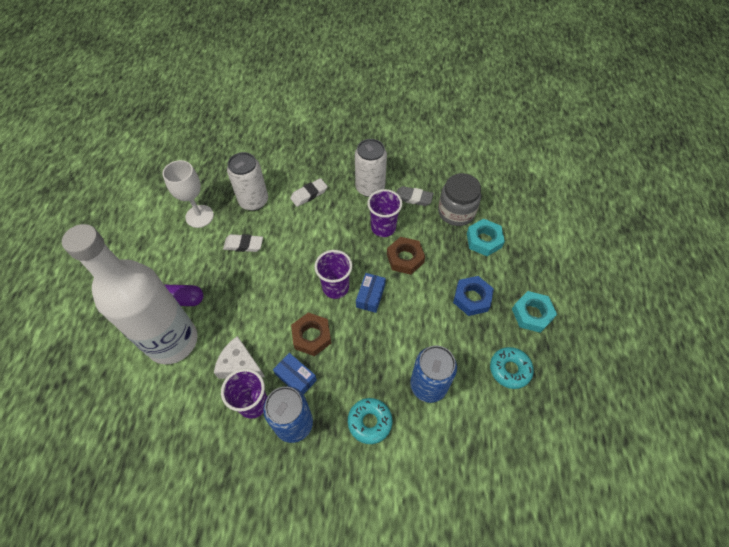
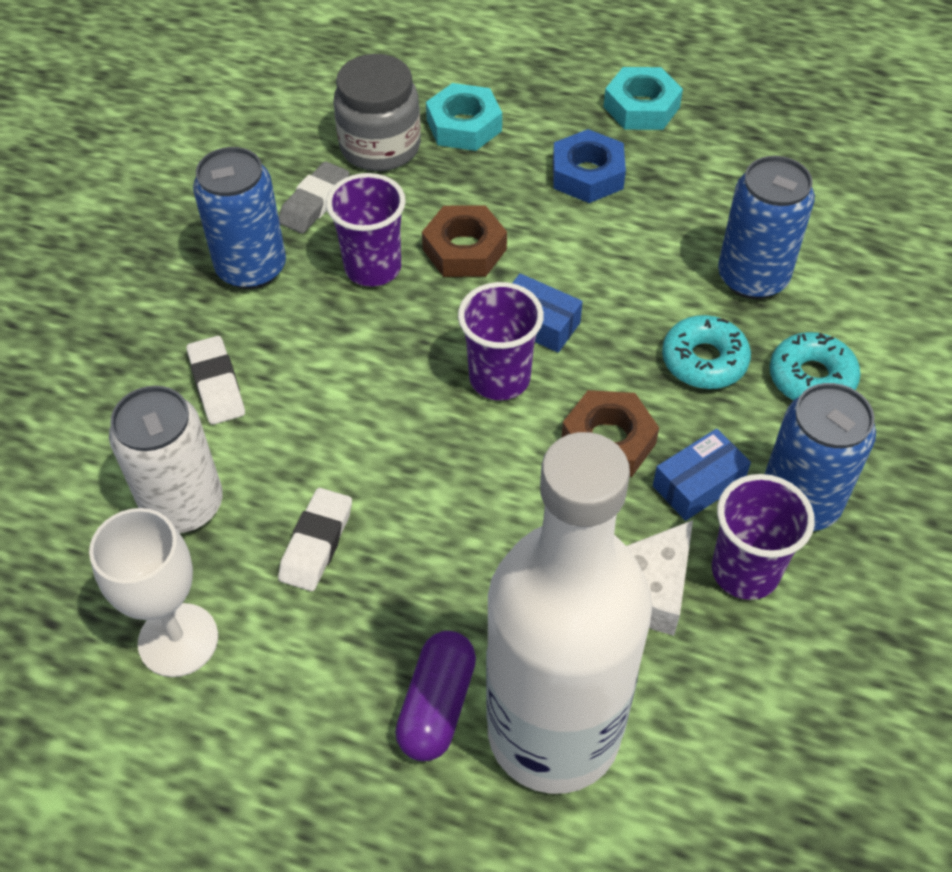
camera: 75 degrees left, 5 degrees down
white can [355,139,387,197] -> blue can [193,147,286,289]
turquoise donut [490,347,534,389] -> turquoise donut moved to [662,315,751,389]

